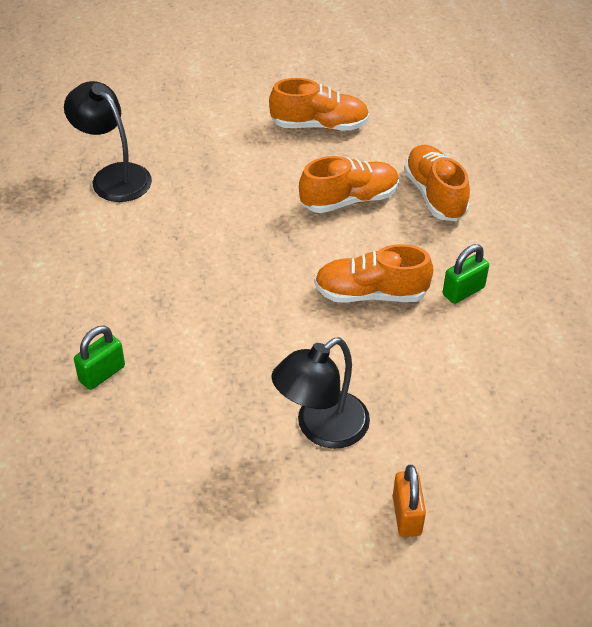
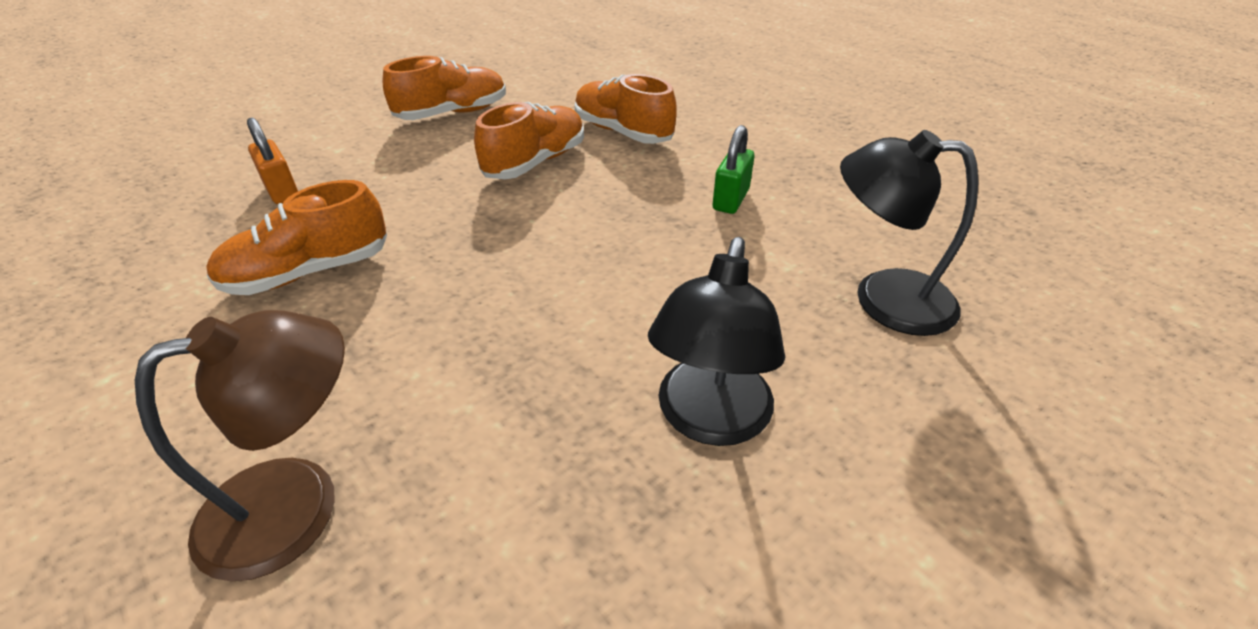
camera: 30 degrees left, 5 degrees down
black lamp [64,81,152,202] -> black lamp moved to [840,130,979,336]
green padlock [74,326,125,390] -> brown lamp [135,310,345,581]
orange shoe [315,244,433,303] -> orange shoe moved to [206,180,387,295]
orange padlock [393,465,426,537] -> orange padlock moved to [247,118,298,204]

